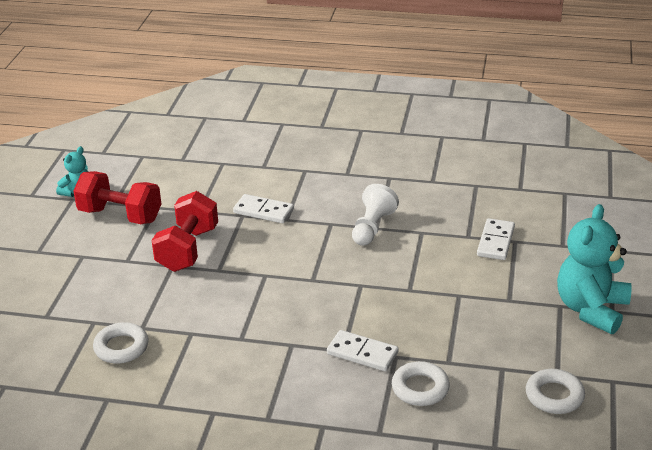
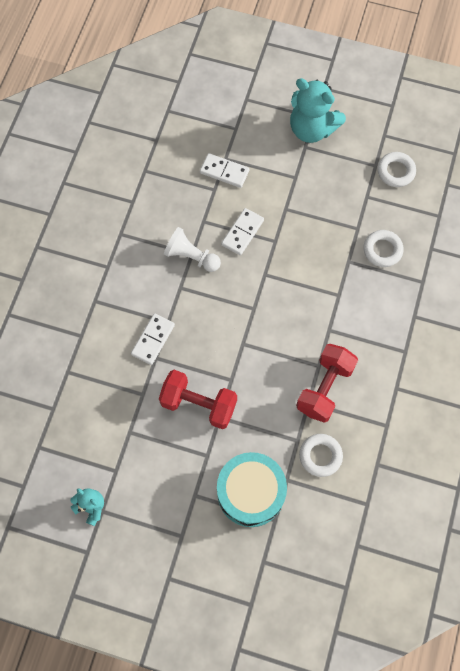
camera: 85 degrees left, 35 degrees up
red dumbbell [73,171,161,224] -> red dumbbell moved to [296,344,358,423]
white domino [327,330,398,371] -> white domino moved to [221,208,264,255]
none -> turquoise drum [217,452,287,527]

